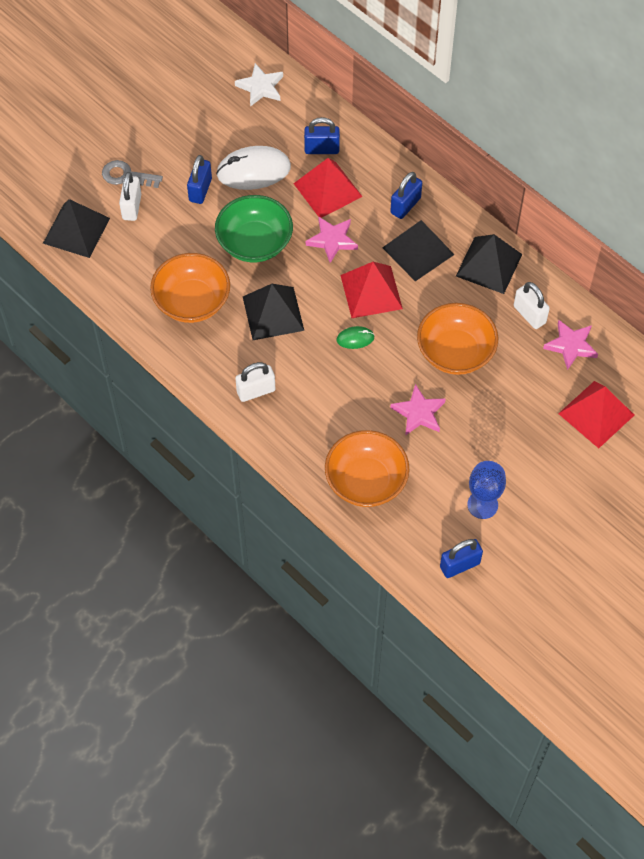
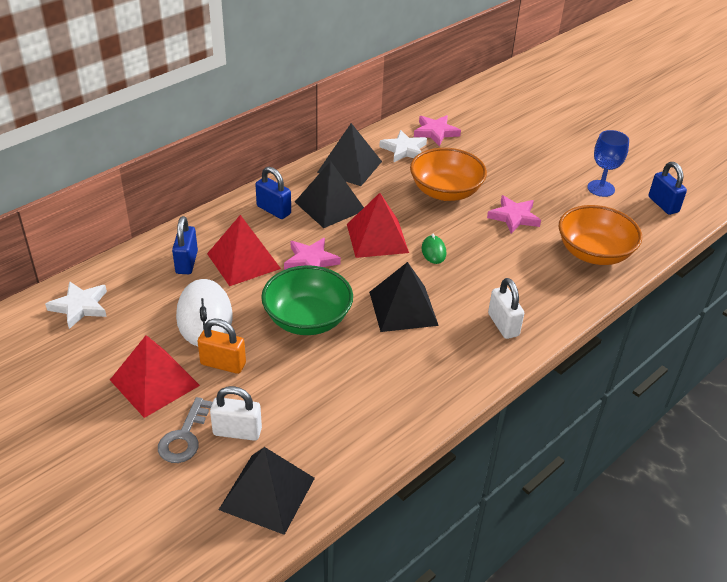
camera: 90 degrees left, 20 degrees down
orange bowl [150,253,230,323] -> none
blue padlock [187,155,212,204] -> orange padlock [197,319,246,374]
white padlock [514,282,550,329] -> white star [379,130,427,163]
red pyramid [558,381,634,448] -> red pyramid moved to [110,335,200,418]

